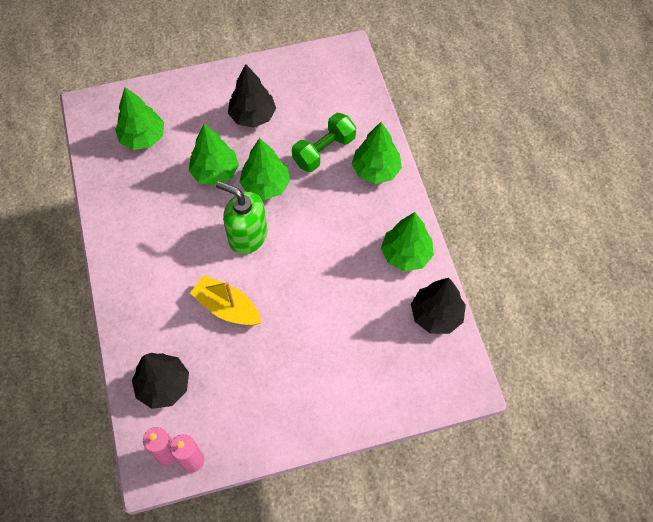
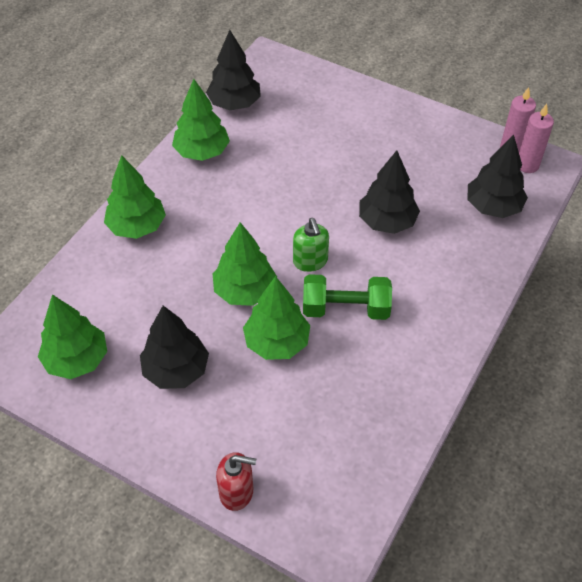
camera: 135 degrees left, 10 degrees down
green tree [115,87,164,150] -> green tree moved to [38,294,107,379]
yellow boat [190,275,261,325] -> black tree [359,150,420,234]
green soap dispenser [216,181,267,254] -> green soap dispenser [293,218,329,272], size x0.65
green dumbbell [292,113,356,172] -> green dumbbell moved to [303,274,392,320]
none -> red soap dispenser [216,452,256,511]

